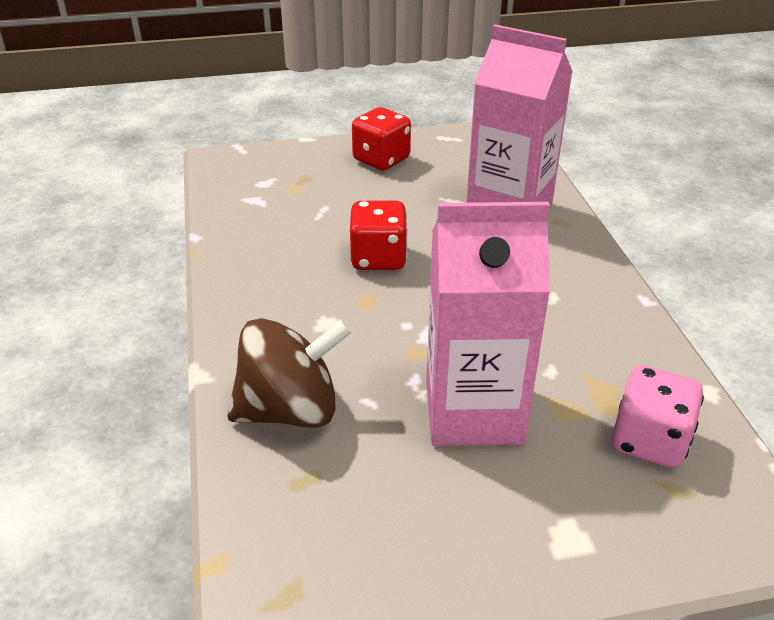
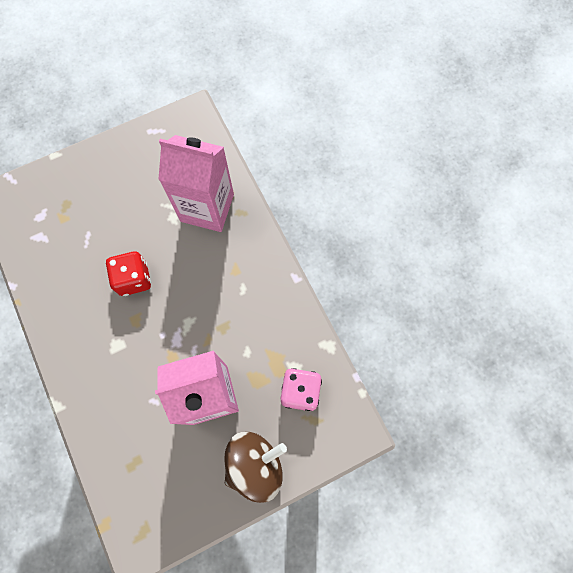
camera: 15 degrees left, 35 degrees up
brown spinning top [227,318,352,428] -> brown spinning top moved to [224,432,287,503]
red dice [352,107,411,170] -> none

